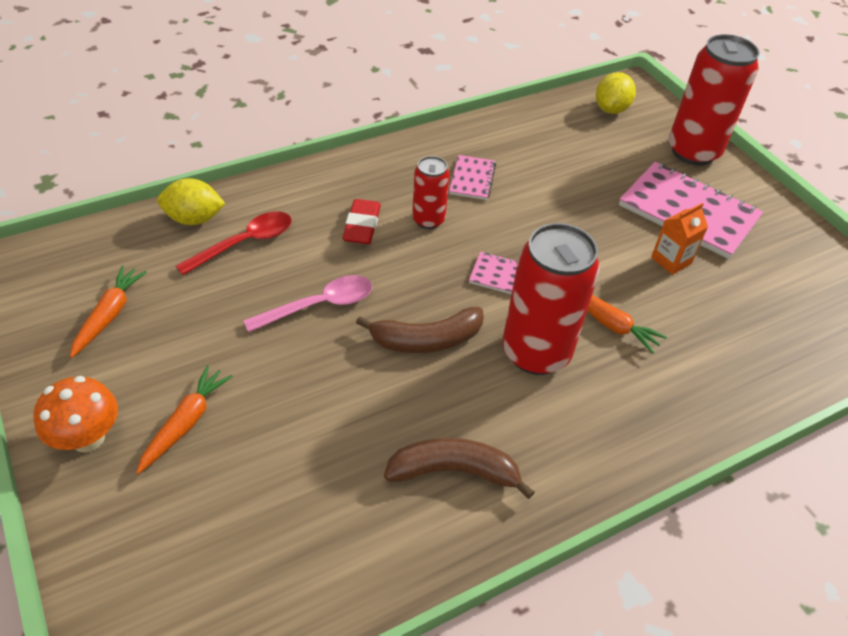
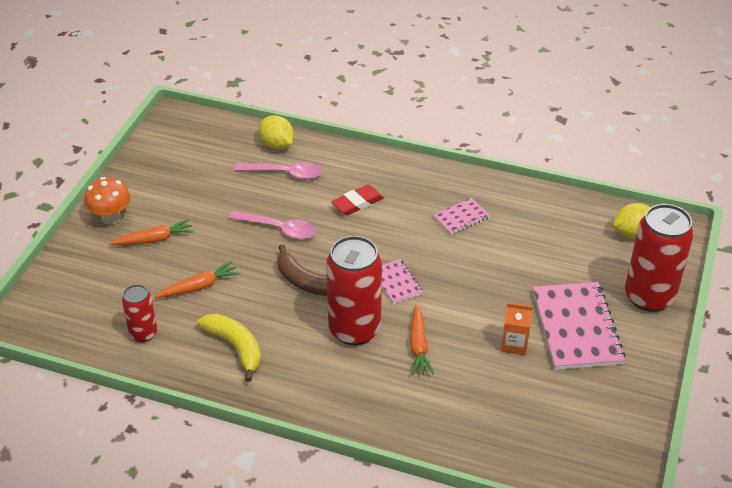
camera: 50 degrees right, 5 degrees down
orange carrot [70,266,147,358] -> orange carrot moved to [154,261,240,298]
red spoon [176,211,292,275] -> pink spoon [235,162,322,179]
brown banana [384,438,535,499] -> yellow banana [197,314,261,382]
red can [412,156,450,229] -> red can moved to [122,284,157,342]

